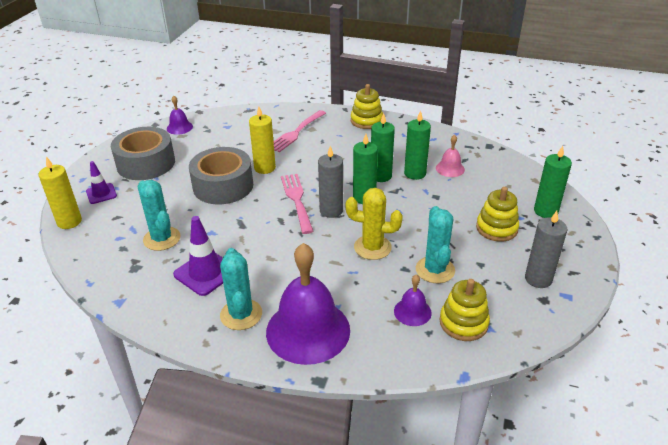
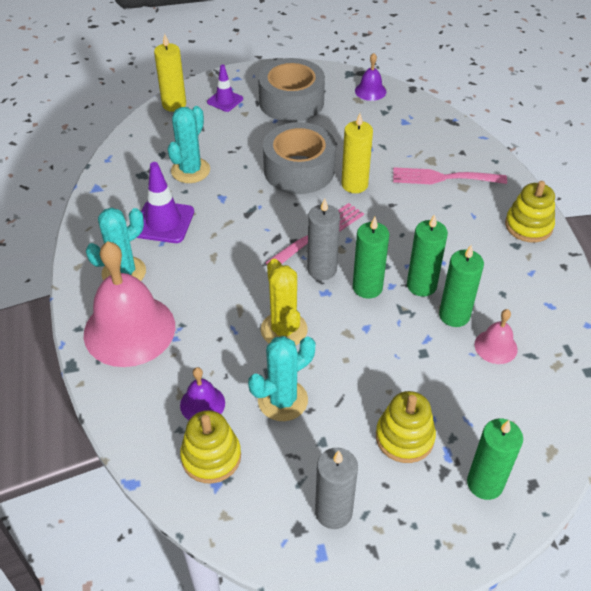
camera: 60 degrees right, 10 degrees up
purple bell [266,243,350,365] -> pink bell [84,241,175,367]

